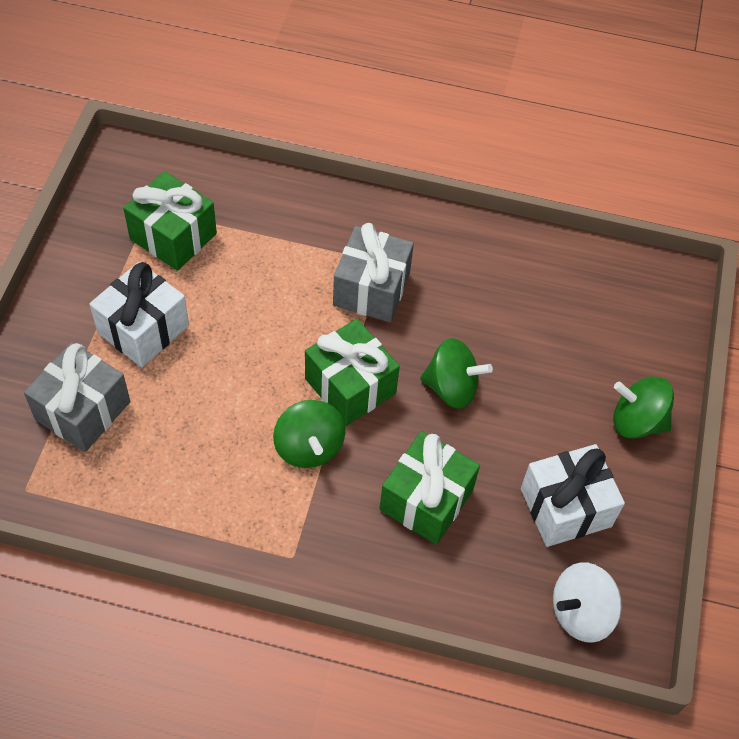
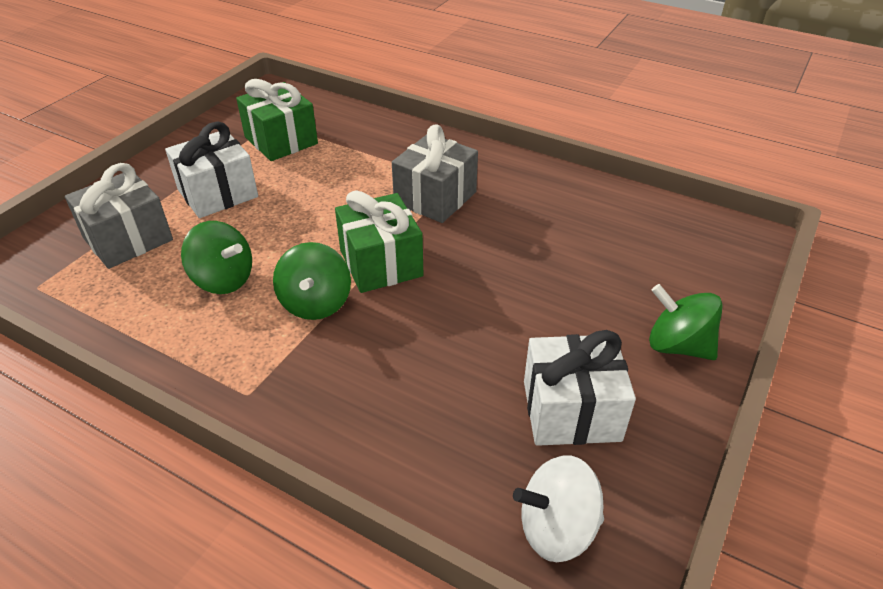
camera: 20 degrees right, 15 degrees down
green gift [379,431,480,544] -> none
green spinning top [420,338,493,409] -> green spinning top moved to [181,221,252,294]

